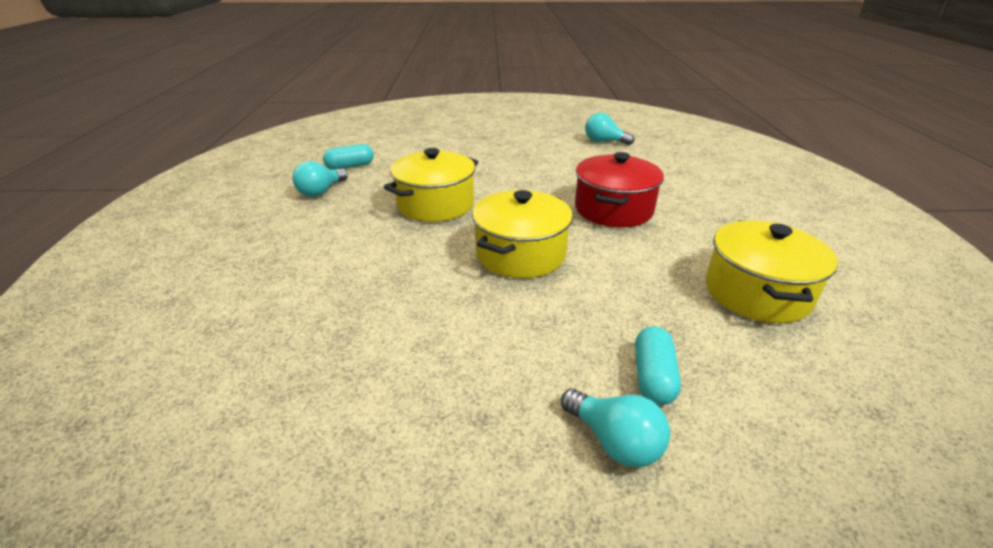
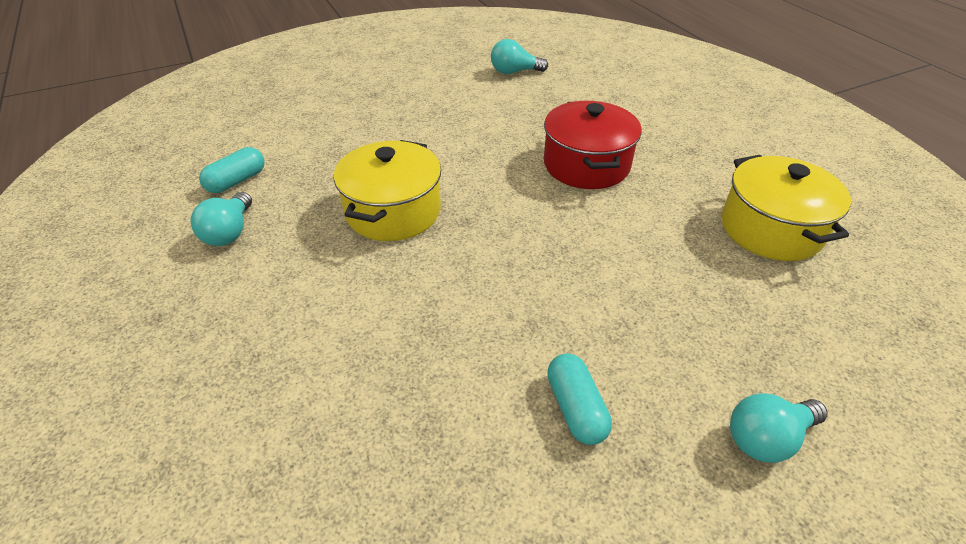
camera: 25 degrees left, 10 degrees up
yellow pot [472,190,573,278] -> none
turquoise light bulb [561,389,670,468] -> turquoise light bulb turned 135 degrees clockwise [730,393,828,463]
turquoise capsule [635,326,681,405] -> turquoise capsule moved to [547,353,612,445]

